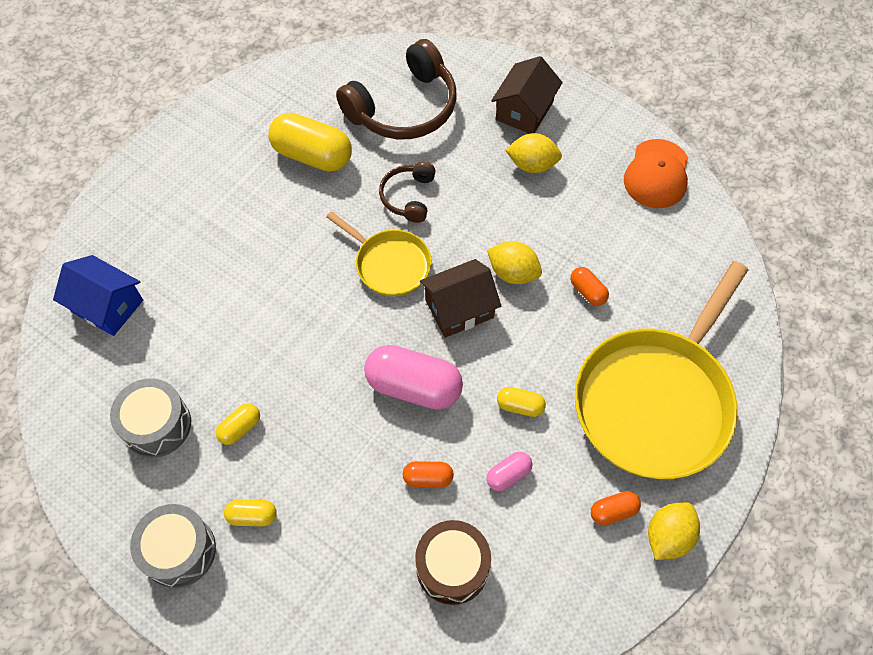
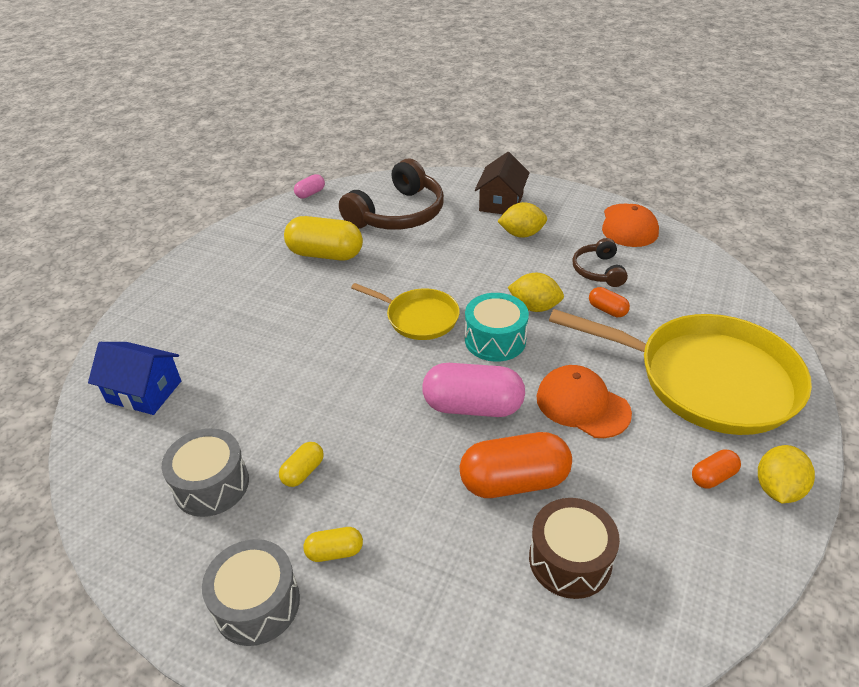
camera: 10 degrees left, 20 degrees down
brown headphones [379,162,436,223] -> brown headphones moved to [572,238,628,287]
orange capsule [402,461,454,488] -> orange capsule [460,432,572,498], size x2.05
brown house [420,259,501,338] -> turquoise drum [465,293,529,362]
pink capsule [486,452,533,491] -> pink capsule moved to [294,174,325,199]
yellow capsule [497,387,546,417] -> orange cap [537,365,632,438]
yellow pan [574,261,748,479] -> yellow pan turned 90 degrees counterclockwise [549,309,812,435]

